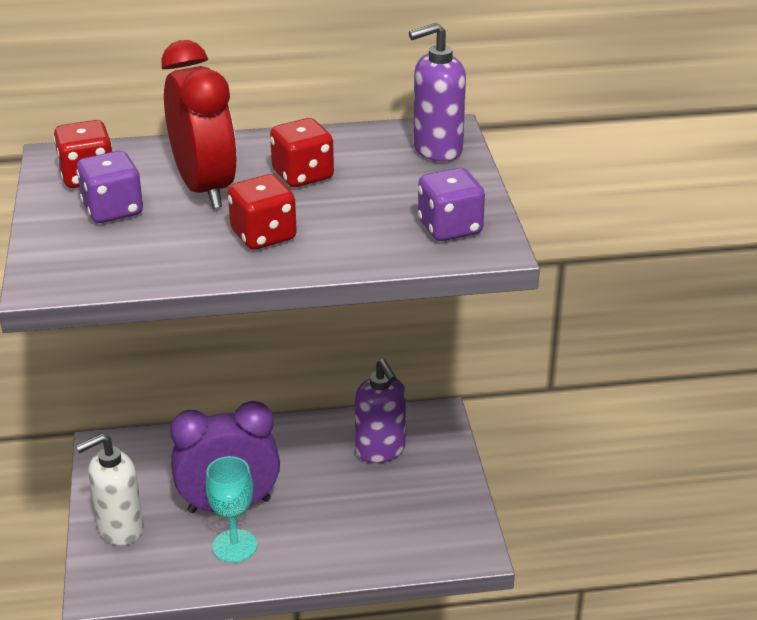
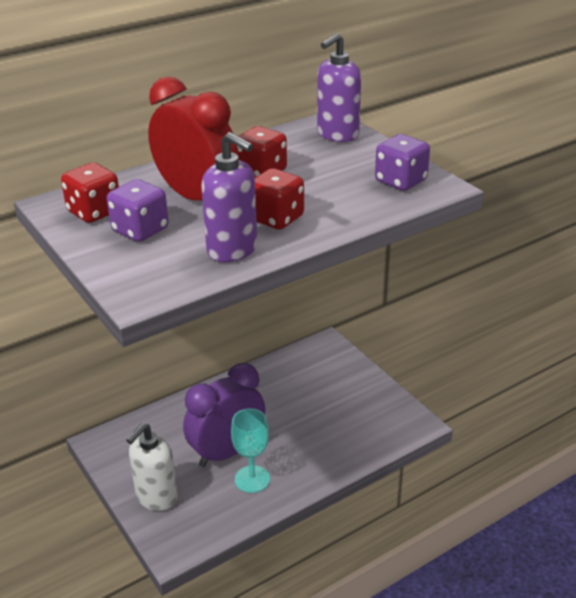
camera: 25 degrees left, 0 degrees up
purple soap dispenser [355,359,406,463] -> purple soap dispenser moved to [201,132,257,262]

